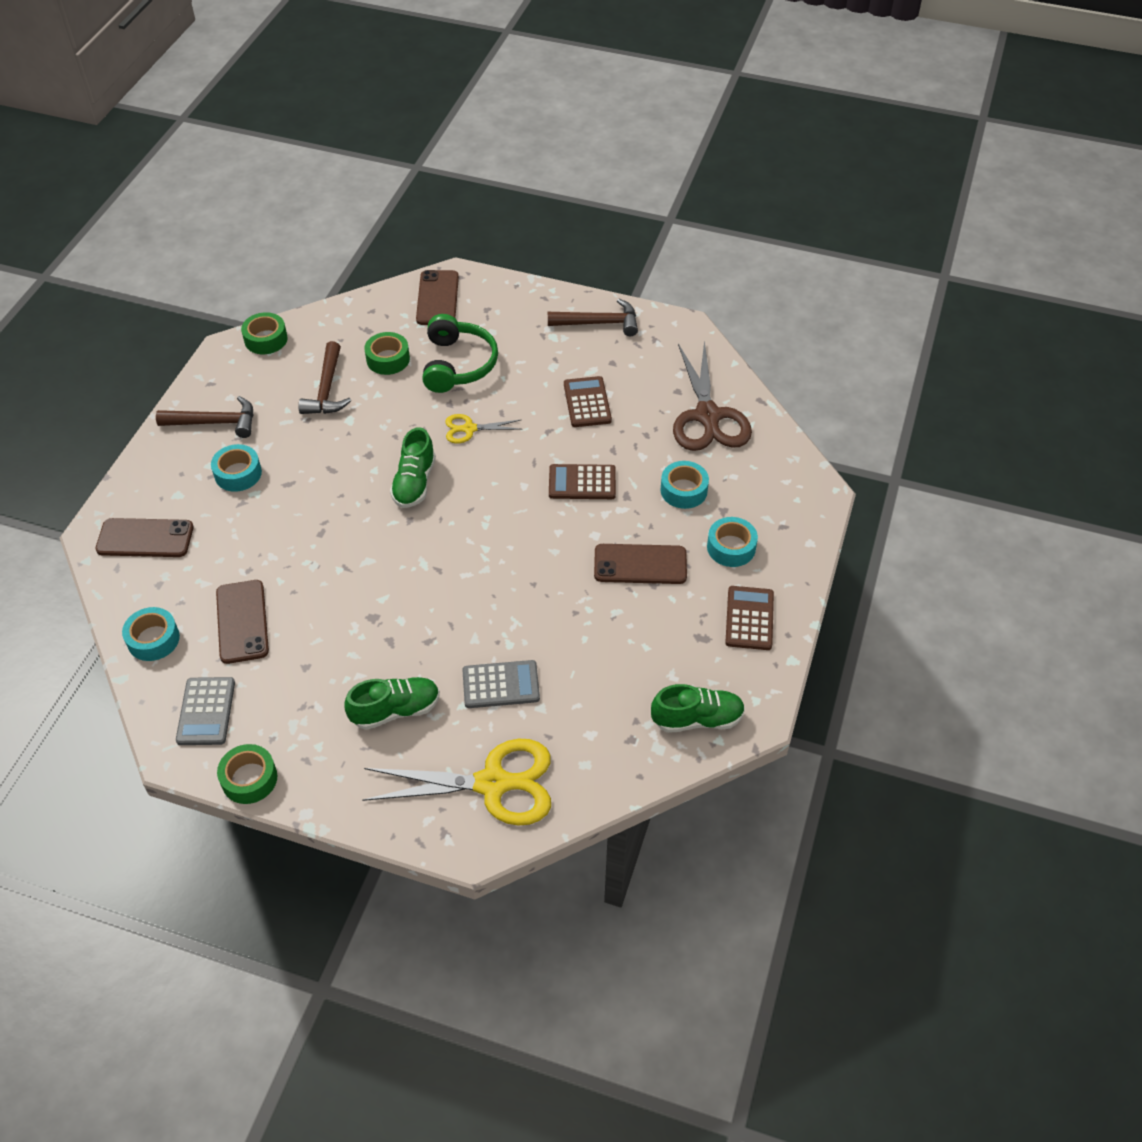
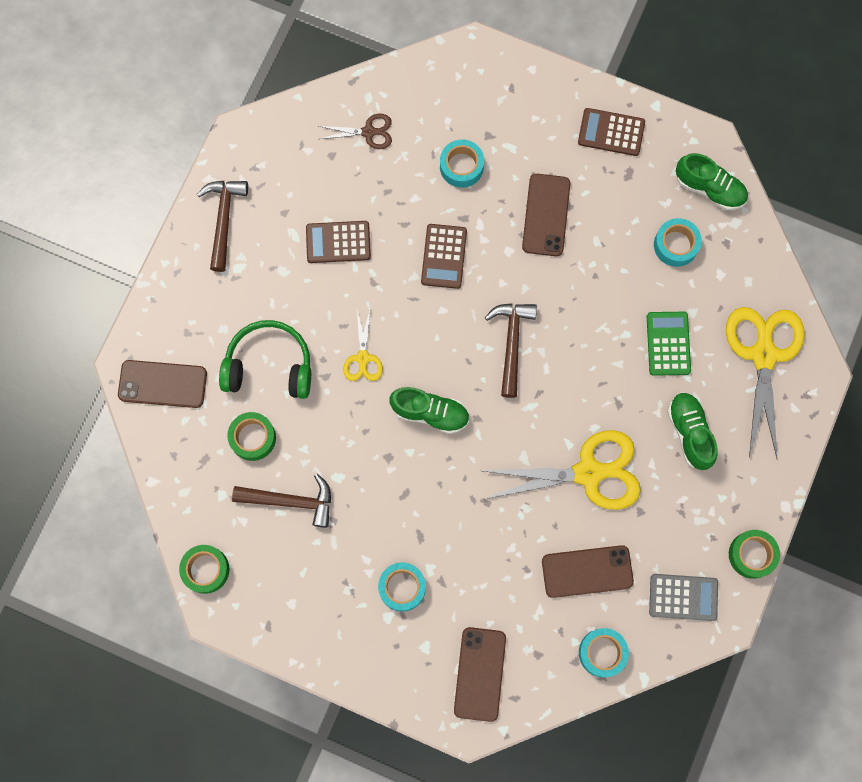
camera: 85 degrees left, 25 degrees up
brown hammer [156,396,254,438] -> brown hammer moved to [485,303,537,398]
grey calculator [462,660,540,708] -> green calculator [647,312,691,376]
green shoe [651,684,745,733] -> green shoe turned 120 degrees clockwise [676,153,748,210]
brown scissors [673,340,752,451] -> brown scissors [319,114,392,149], size x0.50
turquoise tape [707,517,758,567] -> turquoise tape moved to [654,218,702,267]
none -> yellow scissors [484,430,641,510]

